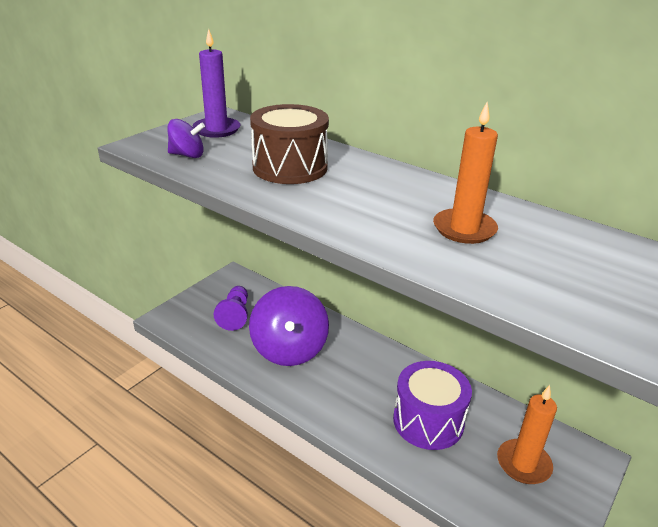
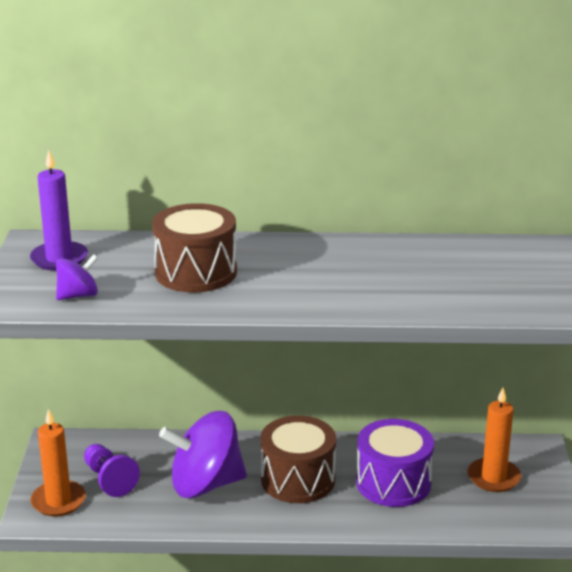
camera: 35 degrees left, 5 degrees down
purple spinning top [249,286,329,366] -> purple spinning top turned 120 degrees clockwise [159,411,247,498]
orange candle [433,102,498,244] -> orange candle moved to [31,409,86,516]
none -> brown drum [260,416,336,503]

